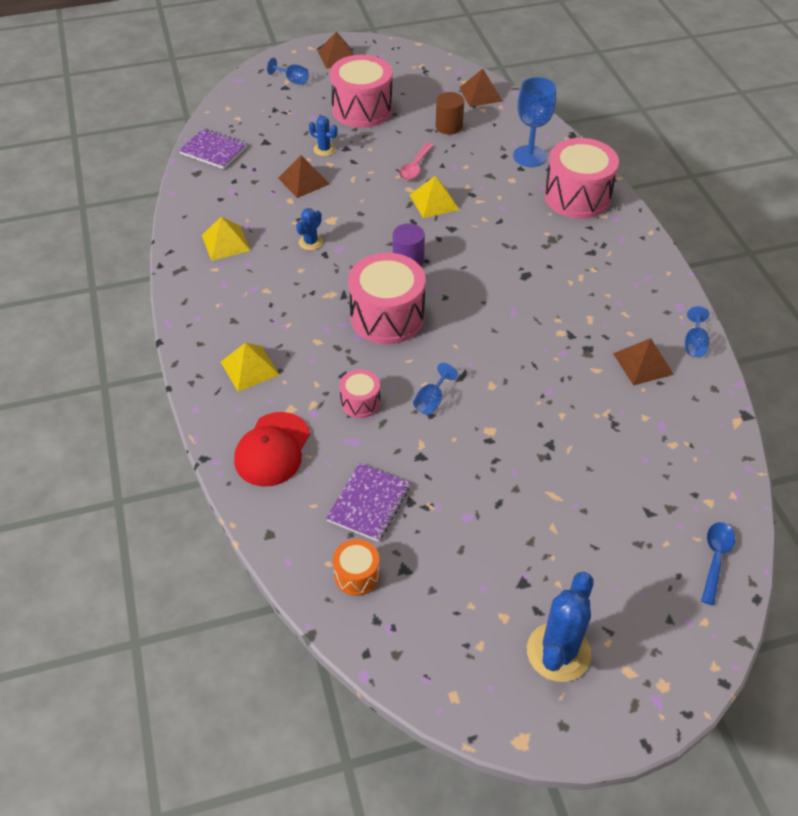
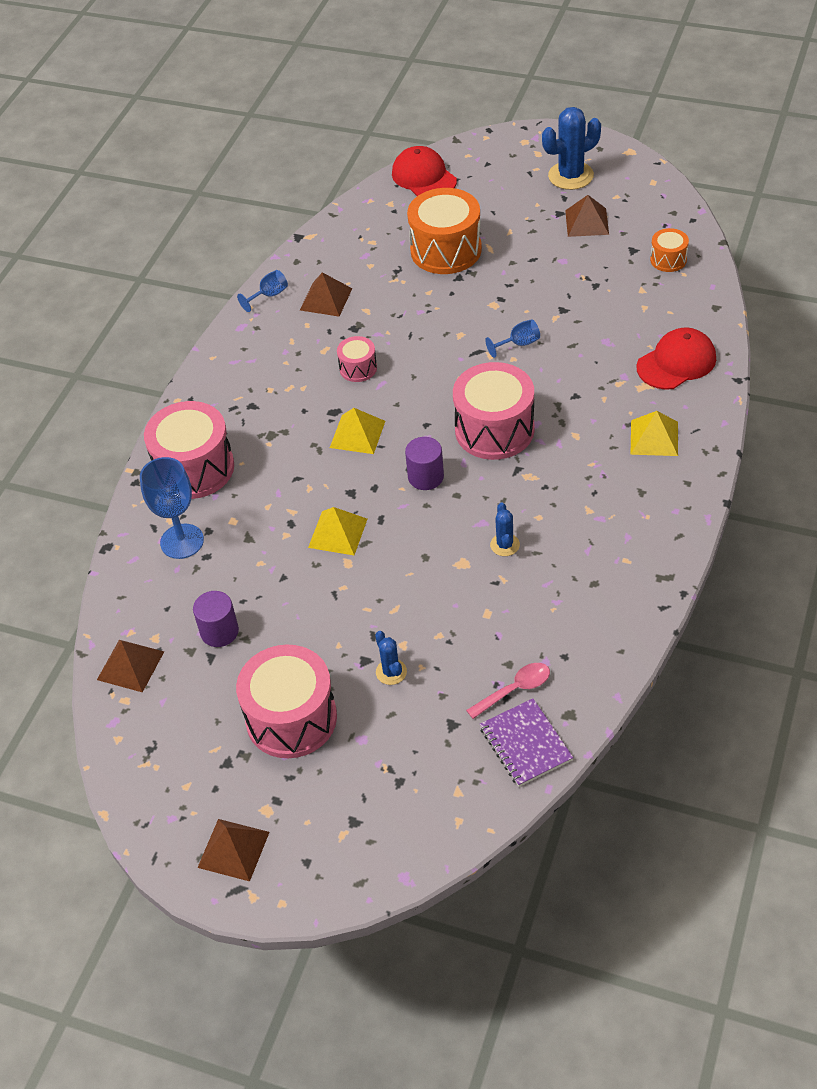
camera: 140 degrees left, 0 degrees up
yellow pyramid [202,217,251,261] -> yellow pyramid moved to [330,408,385,454]
blue goblet [267,58,309,85] -> none
brown pyramid [278,155,329,198] -> brown pyramid moved to [565,195,609,237]
blue cactus [296,208,323,250] -> blue cactus turned 75 degrees counterclockwise [490,503,520,556]
purple notebook [326,463,410,542] -> none
pink drum [339,369,380,418] -> pink drum moved to [337,336,377,382]
pink spoon [399,143,434,180] -> pink spoon moved to [466,663,550,719]
brown cylinder [436,92,464,134] -> purple cylinder [193,591,239,647]
blue spoon [701,522,735,605] -> red cap [392,146,457,196]
none -> orange drum [407,188,482,274]

